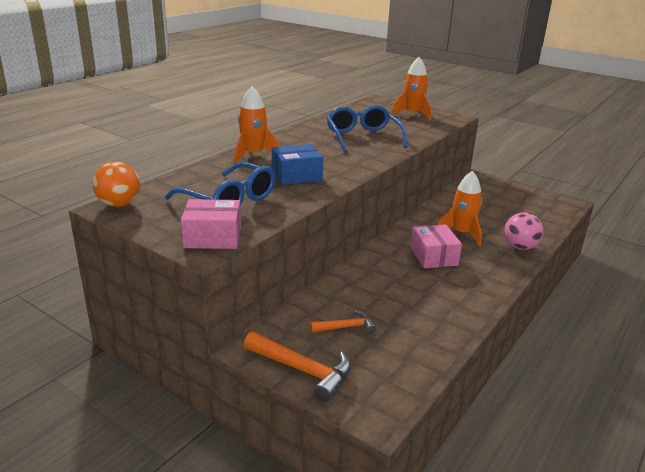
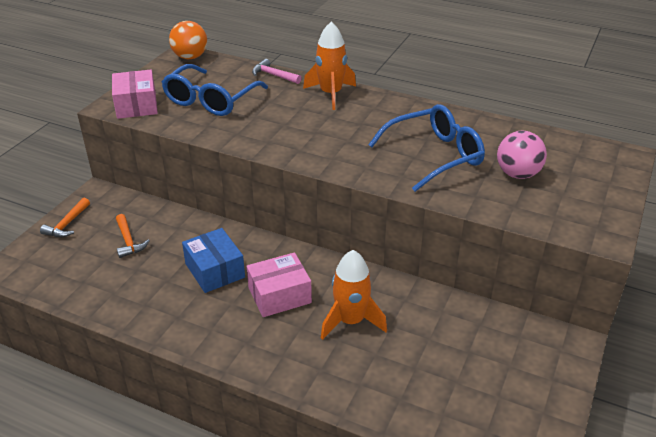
camera: 80 degrees right, 10 degrees up
orange hammer [244,332,351,402] -> orange hammer [40,198,90,237], size x0.61
blue box [272,144,324,185] -> blue box moved to [182,228,245,293]
orange rocket [392,57,431,120] -> none
pink ball [504,212,544,250] -> pink ball moved to [497,131,547,179]
none -> pink hammer [252,59,301,84]

